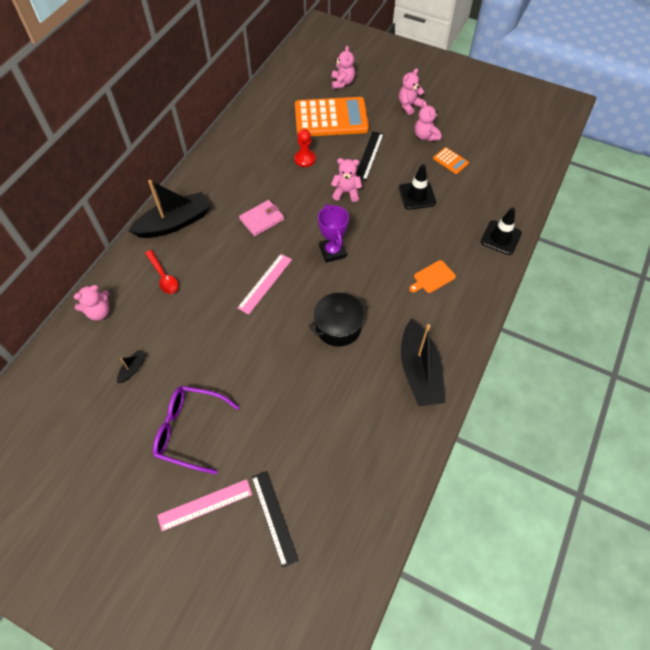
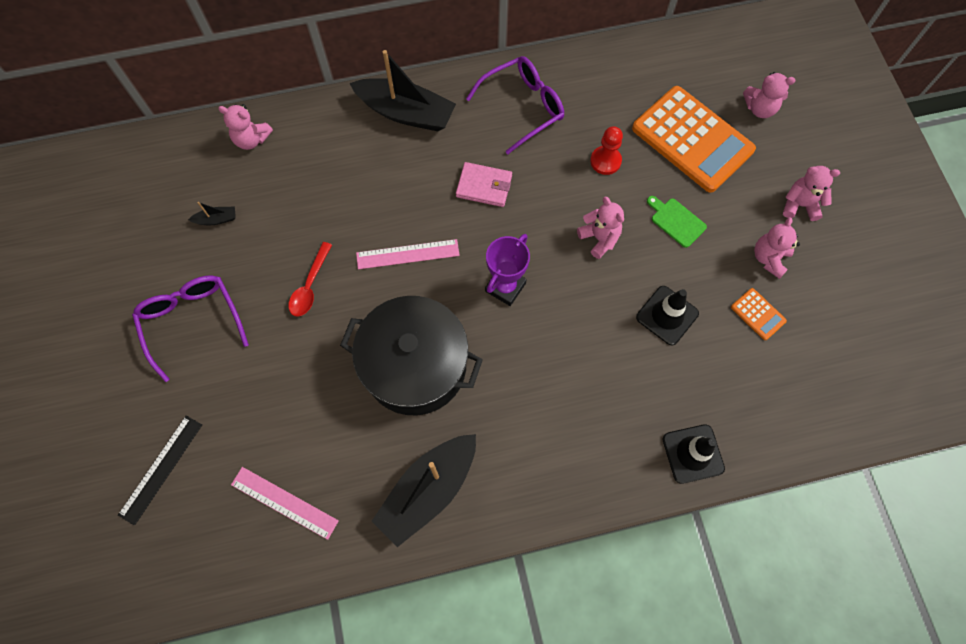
camera: 50 degrees right, 10 degrees up
red spoon [145,250,178,294] -> red spoon moved to [289,242,332,317]
pink ruler [157,479,252,531] -> pink ruler moved to [231,467,339,540]
black pot [309,293,368,347] -> black pot [340,296,483,415], size x1.64
pink teddy bear [332,46,355,89] -> pink teddy bear turned 45 degrees clockwise [743,72,795,118]
black ruler [356,131,384,181] -> green cutting board [647,196,707,248]
orange cutting board [409,260,456,293] -> none
orange calculator [433,147,469,174] -> orange calculator turned 45 degrees counterclockwise [731,288,787,340]
none -> purple glasses [466,56,564,154]

